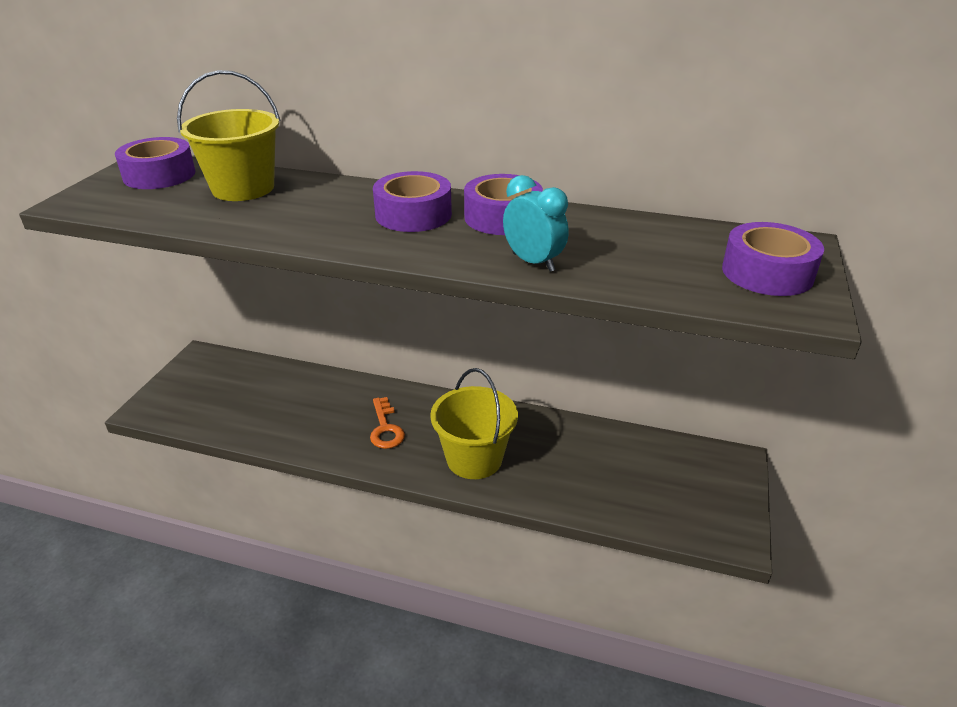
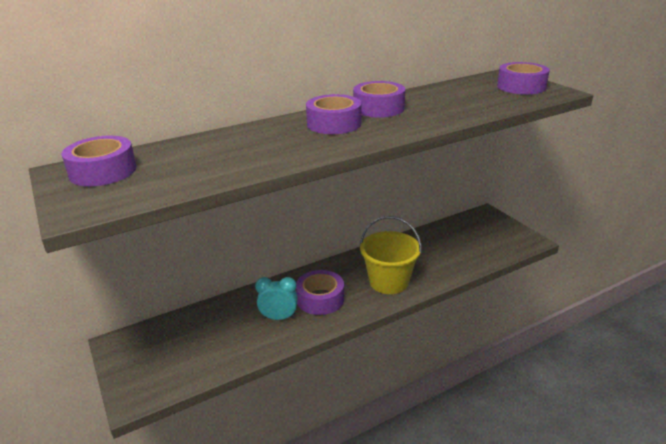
camera: 45 degrees left, 5 degrees down
yellow bucket [177,70,281,201] -> none
orange key [370,397,405,449] -> purple tape [296,270,344,315]
turquoise clock [503,175,569,272] -> turquoise clock moved to [255,277,298,320]

